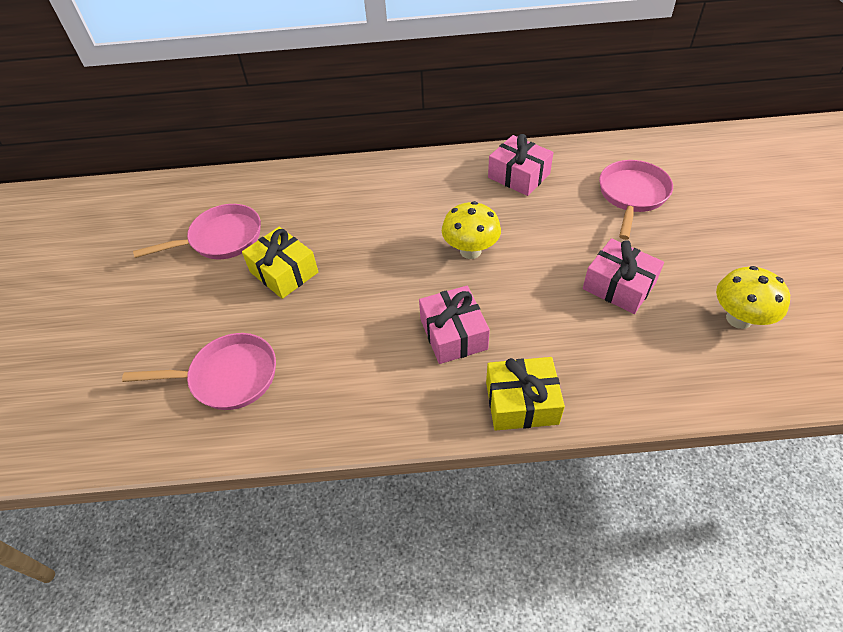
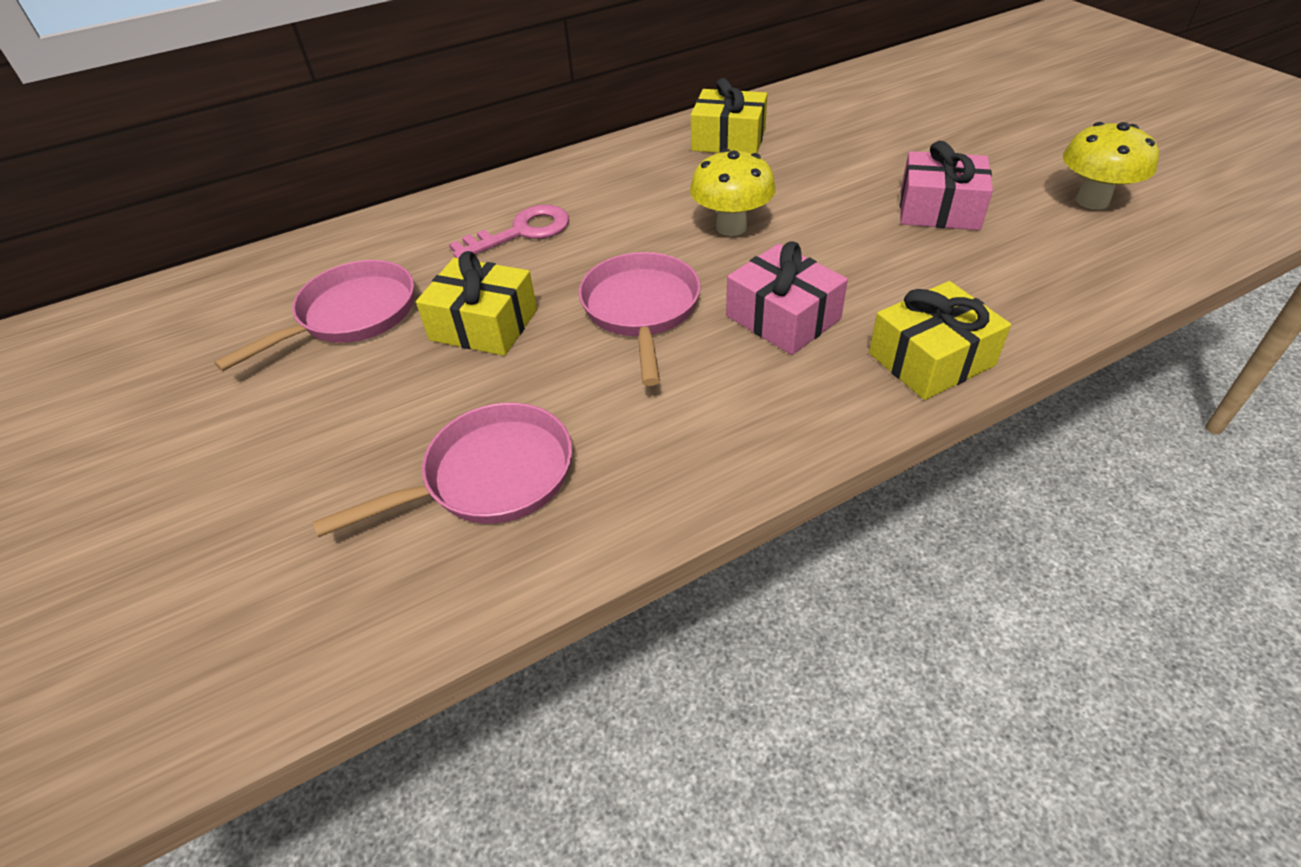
camera: 25 degrees left, 5 degrees down
pink gift [488,134,553,196] -> yellow gift [691,78,768,154]
pink pan [599,160,673,240] -> pink pan moved to [579,252,701,386]
none -> pink key [449,205,569,258]

